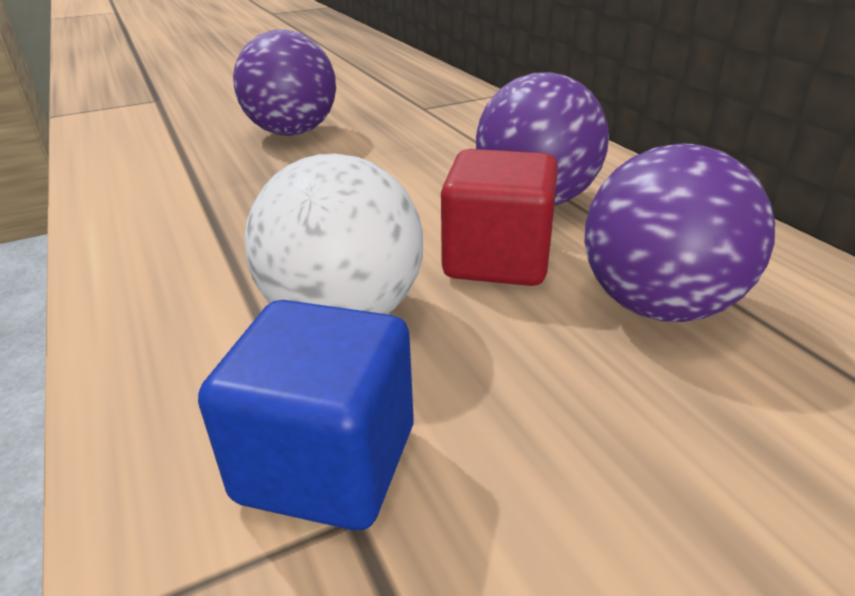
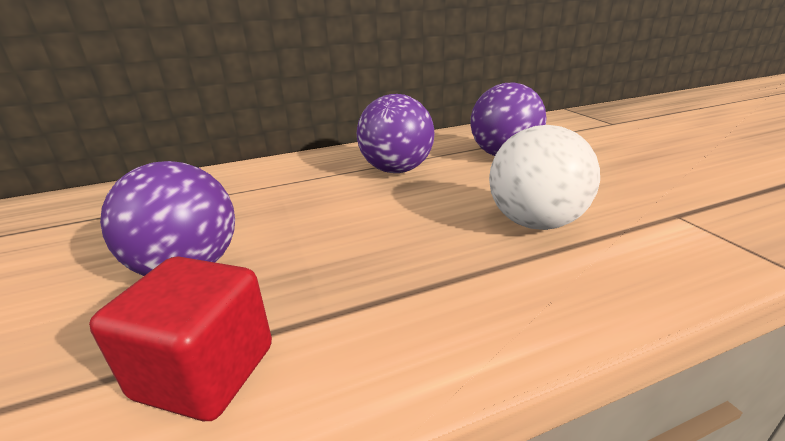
camera: 85 degrees left, 5 degrees down
blue cube [198,300,414,530] -> none
red cube [441,149,558,286] -> red cube moved to [89,256,272,421]

